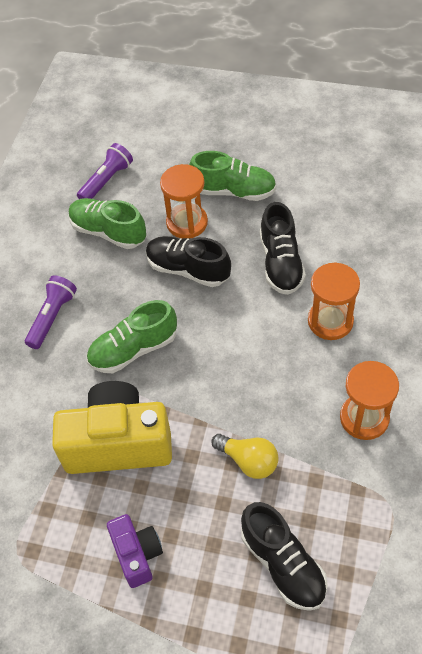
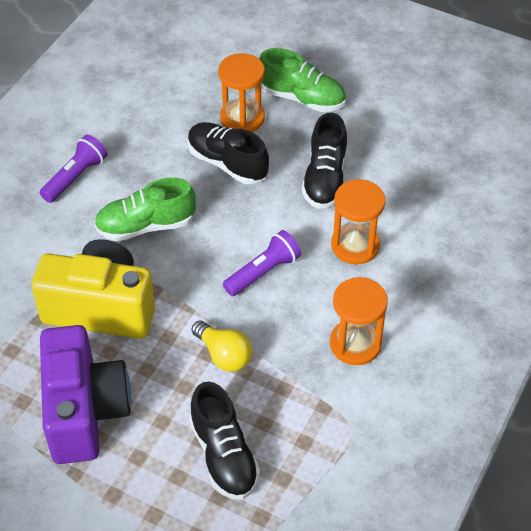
camera: 10 degrees right, 5 degrees down
green shoe [69,198,146,249] -> none
purple flashlight [77,143,133,199] -> purple flashlight moved to [223,230,301,296]
purple camera [107,514,163,588] -> purple camera [40,325,131,464], size x1.86

